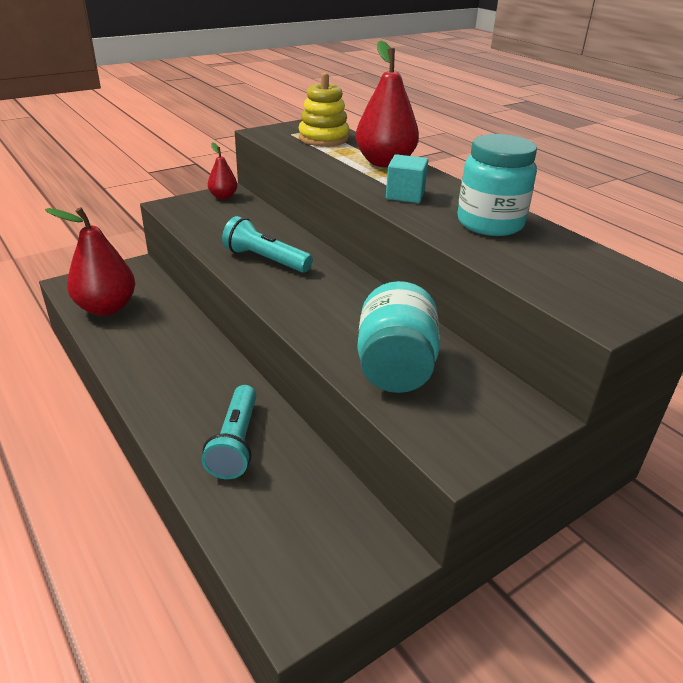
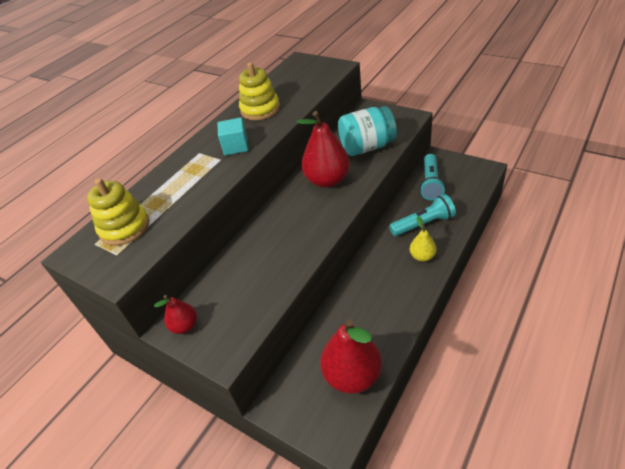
camera: 105 degrees left, 10 degrees up
turquoise flashlight [222,216,313,273] -> turquoise flashlight moved to [420,154,445,201]
red pear [356,41,419,168] -> red pear moved to [297,111,350,188]
turquoise jar [457,134,537,236] -> yellow stacking toy [239,62,280,120]
none -> yellow pear [410,216,436,262]

